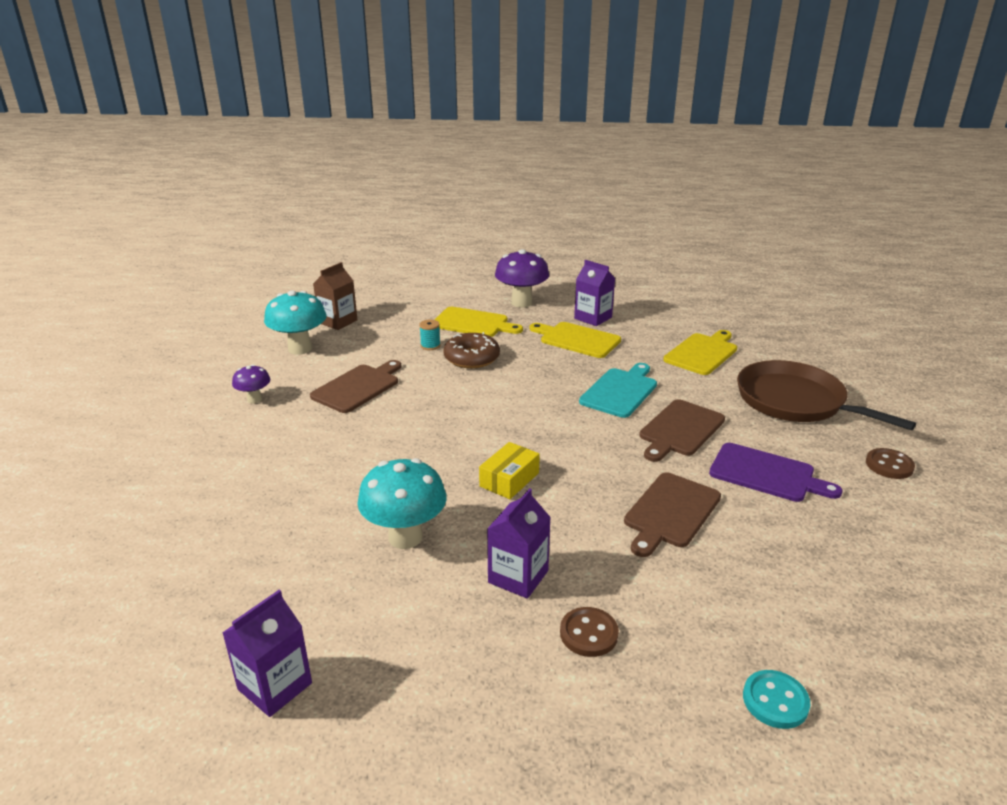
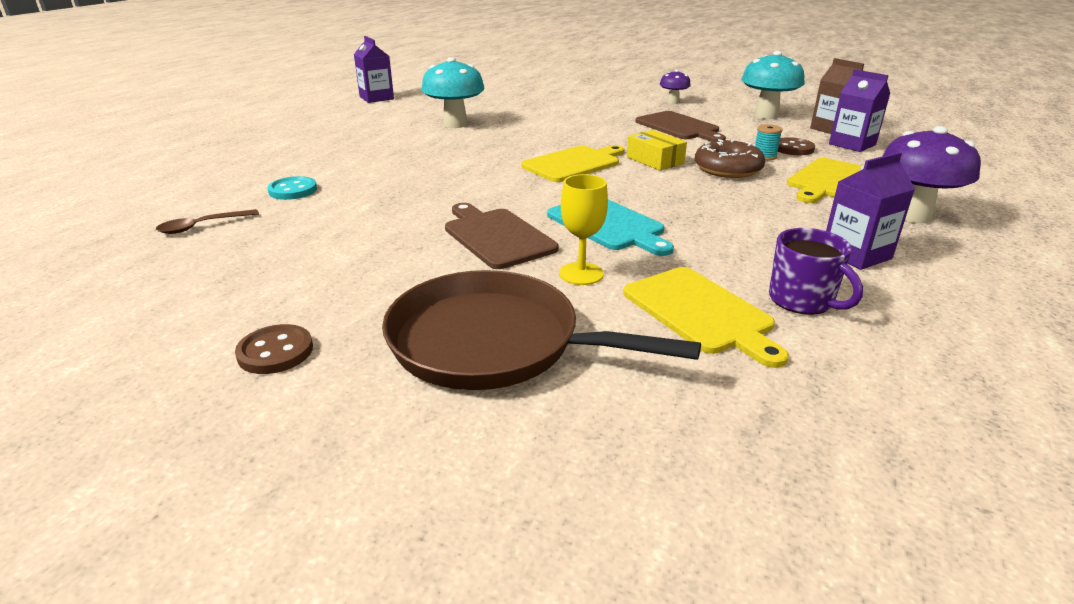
camera: 110 degrees right, 0 degrees up
yellow box [479,442,540,499] -> yellow box moved to [627,130,687,171]
purple carton [487,488,551,599] -> purple carton moved to [829,69,890,152]
yellow cutting board [529,322,621,358] -> yellow cutting board moved to [521,145,625,182]
brown button [560,607,619,657] -> brown button moved to [778,137,815,155]
brown cutting board [624,472,721,557] -> none
purple cutting board [709,443,843,502] -> none
brown pan [737,360,916,430] -> brown pan turned 135 degrees counterclockwise [382,270,701,390]
turquoise button [743,670,810,729] -> turquoise button moved to [267,176,317,200]
none -> brown spoon [156,209,259,234]
none -> yellow goblet [559,174,608,285]
none -> purple mug [769,228,863,315]

